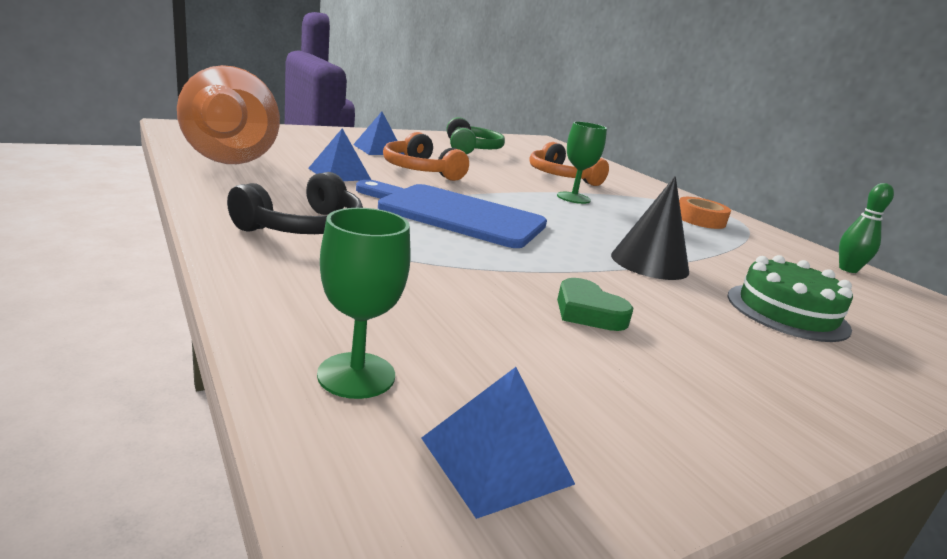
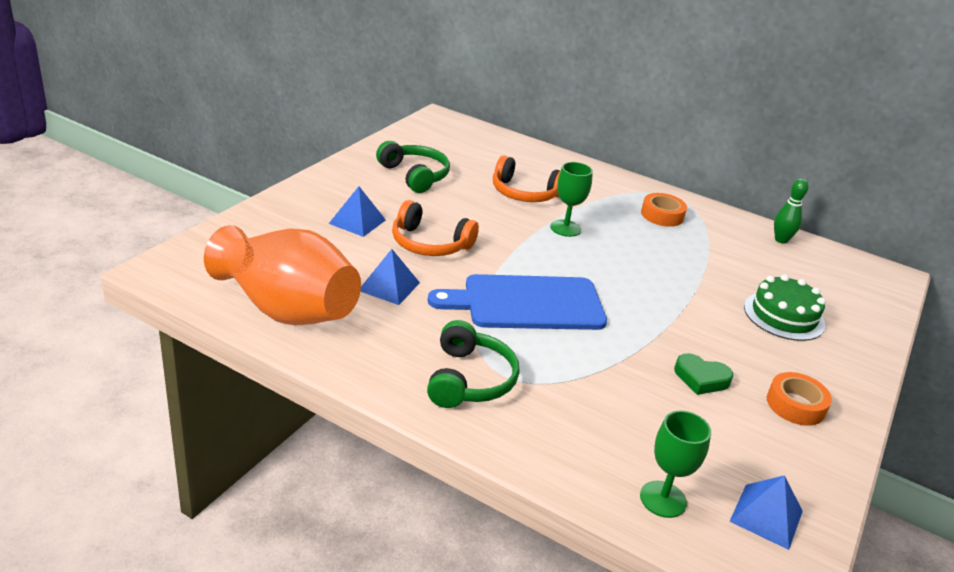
camera: 30 degrees left, 10 degrees up
black headphones [227,172,363,234] -> green headphones [427,320,519,408]
black cone [611,176,689,280] -> none
none -> orange tape [767,372,832,426]

